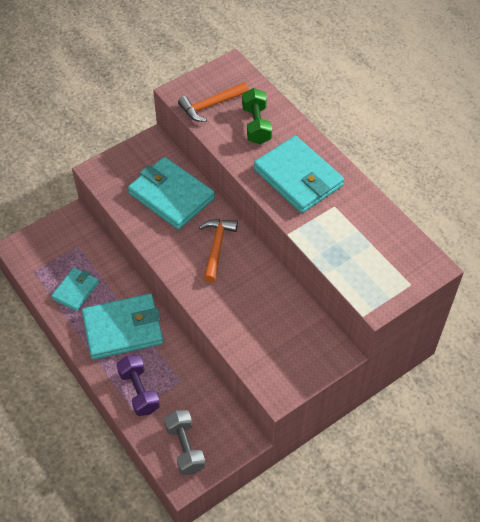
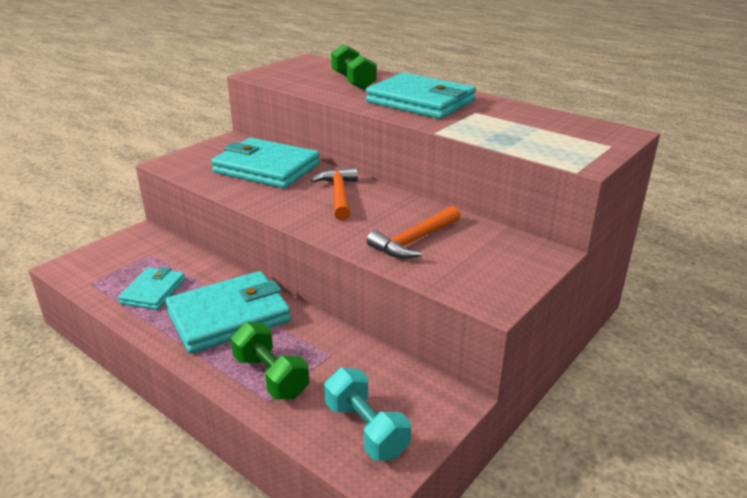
camera: 15 degrees left, 25 degrees down
purple dumbbell [117,355,160,416] -> green dumbbell [231,322,309,399]
grey dumbbell [164,410,206,475] -> turquoise dumbbell [324,368,411,461]
orange hammer [178,82,249,122] -> orange hammer moved to [367,206,461,259]

